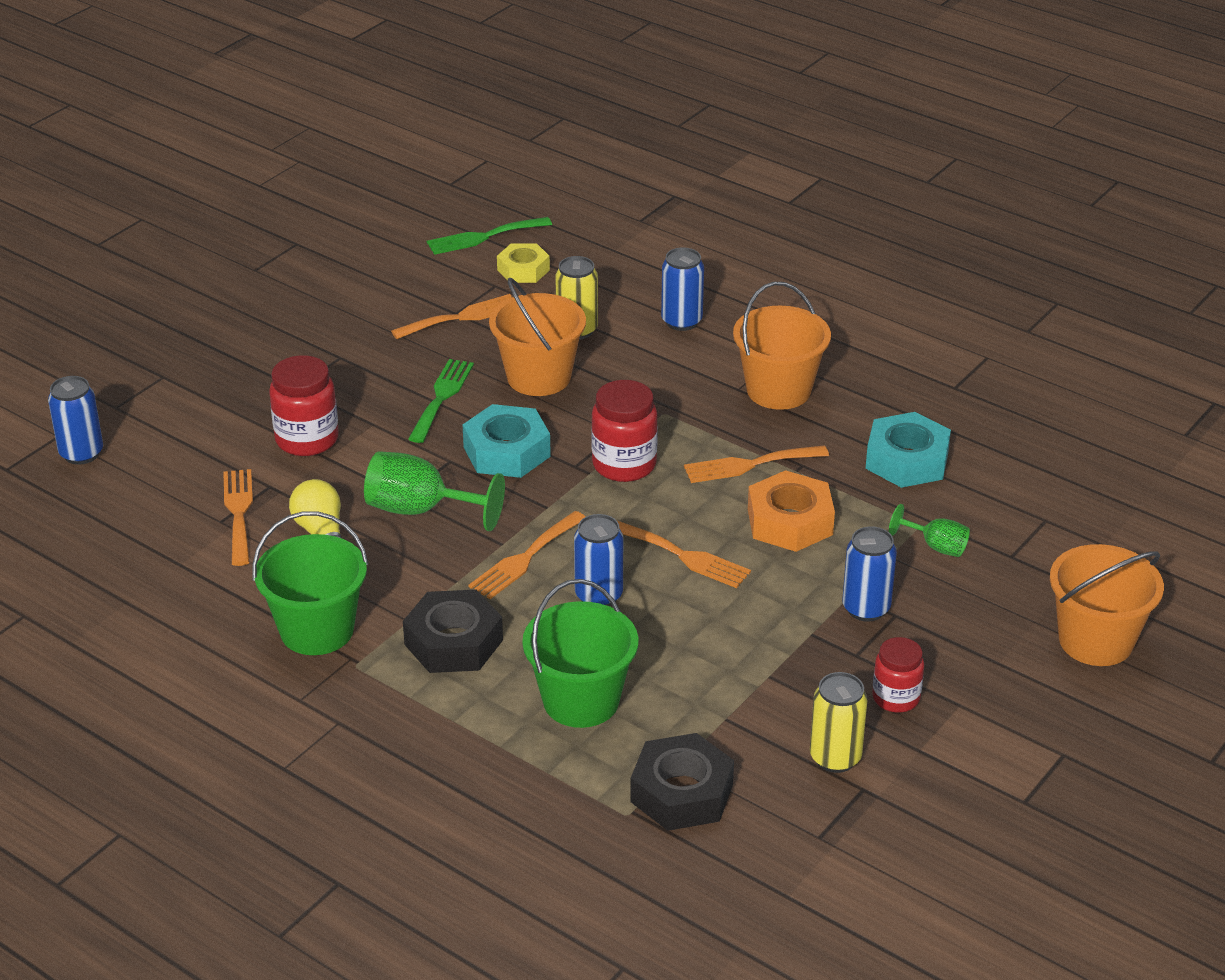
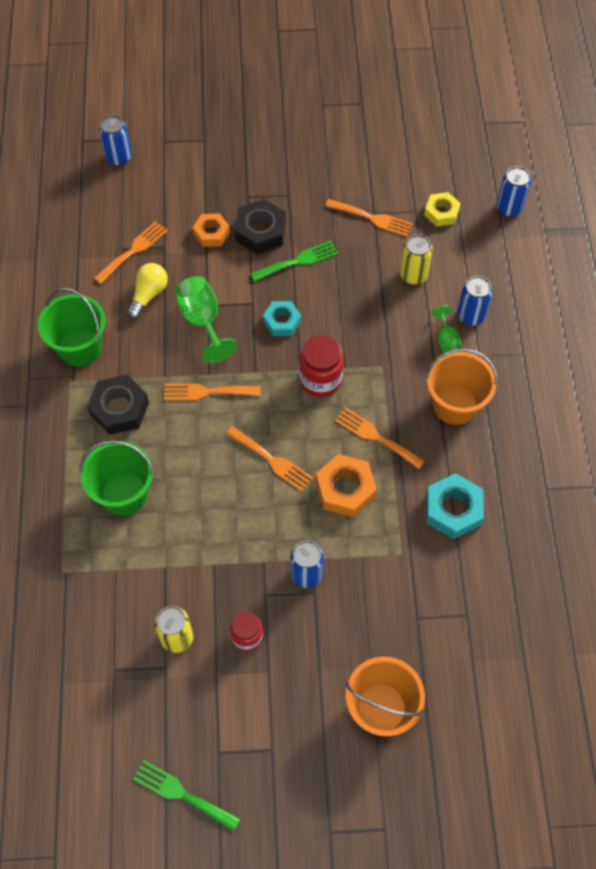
camera: 50 degrees right, 25 degrees up
red jar [269,355,339,456] -> orange nut [193,213,230,247]
green fork [427,217,552,255] -> green fork moved to [133,760,240,831]
turquoise nut [462,404,551,478] -> turquoise nut [263,301,301,336], size x0.66
orange bucket [489,278,586,396] -> none
blue can [574,514,623,606] -> blue can moved to [497,166,531,217]
orange fork [617,521,751,588] -> orange fork turned 45 degrees counterclockwise [226,426,314,492]
black nut [630,733,734,831] -> black nut moved to [234,199,286,254]
green goblet [889,504,970,557] -> green goblet moved to [431,306,461,354]

